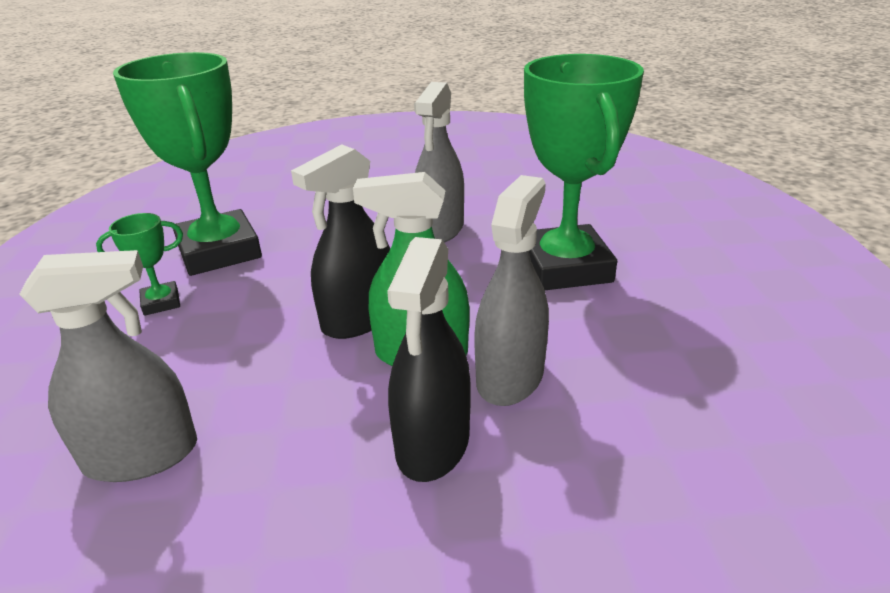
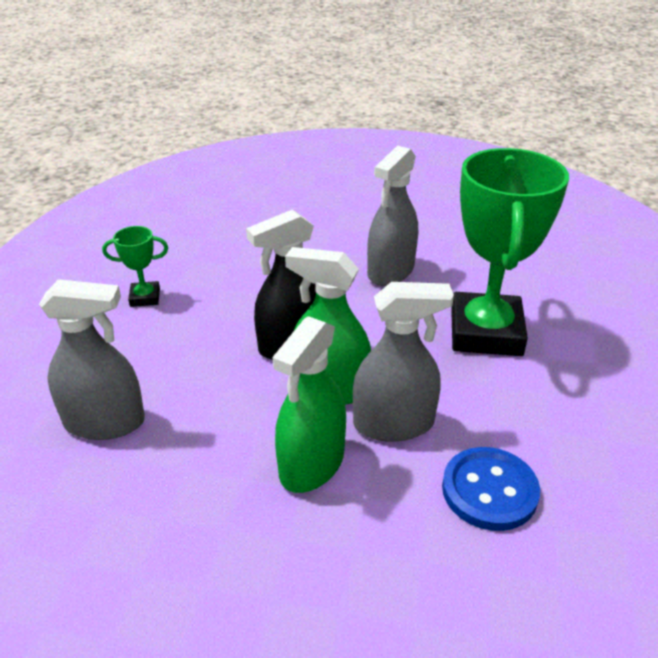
camera: 15 degrees right, 5 degrees up
green trophy [113,52,262,276] -> none
black spray bottle [387,237,471,482] -> green spray bottle [273,316,346,493]
grey spray bottle [474,175,549,406] -> grey spray bottle turned 45 degrees clockwise [353,282,454,442]
none -> blue button [442,447,540,531]

